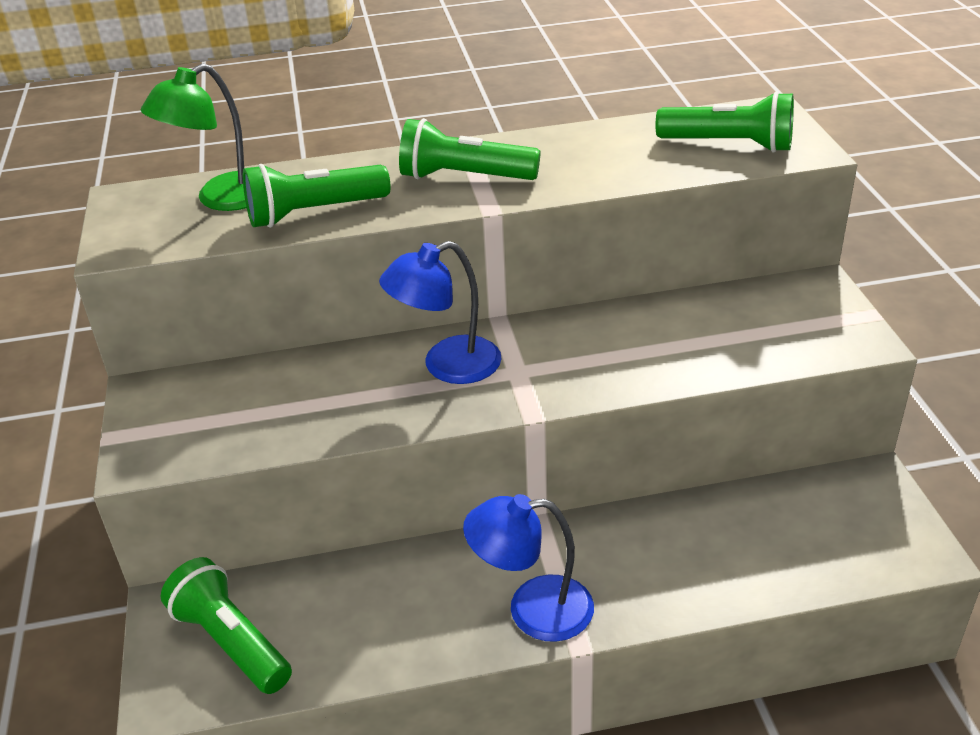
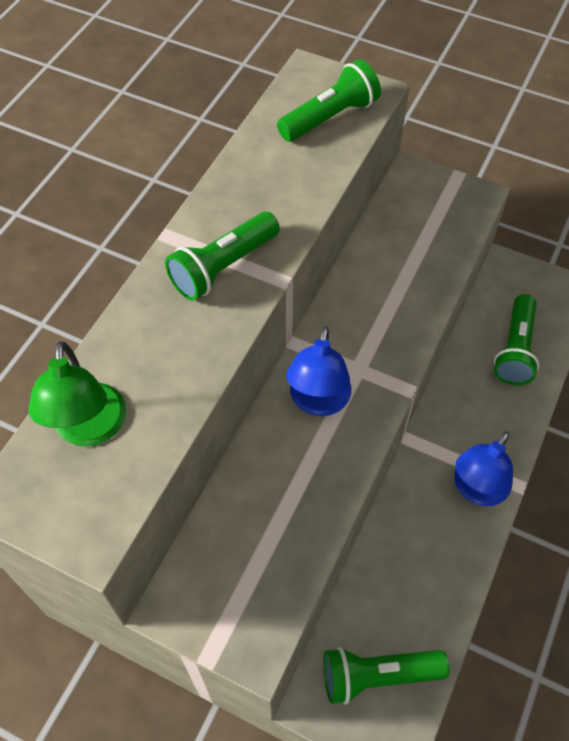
camera: 55 degrees left, 20 degrees up
green flashlight [243,164,390,228] -> green flashlight moved to [494,294,539,385]

